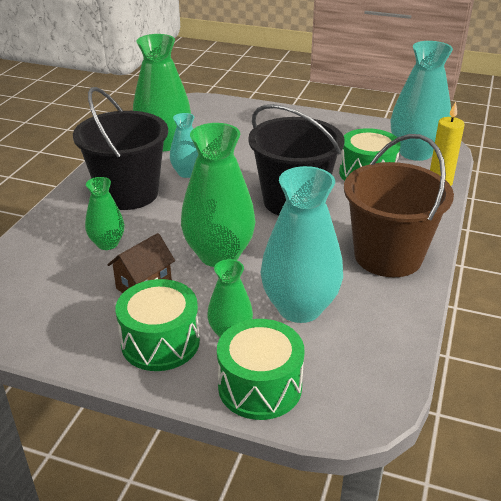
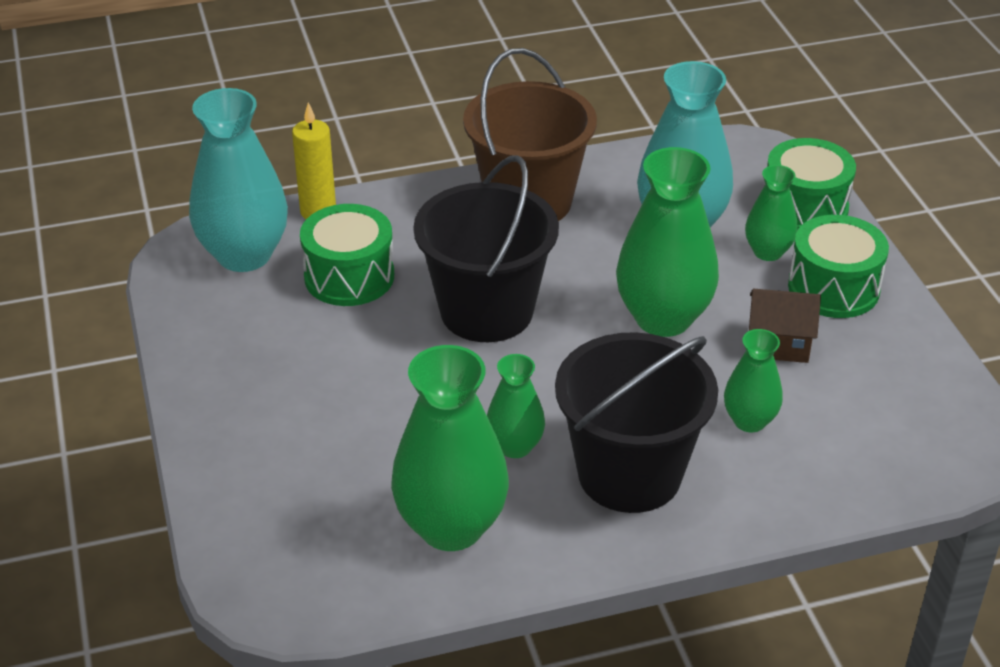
camera: 125 degrees left, 5 degrees up
turquoise vase [170,113,198,178] -> green vase [487,354,545,458]

